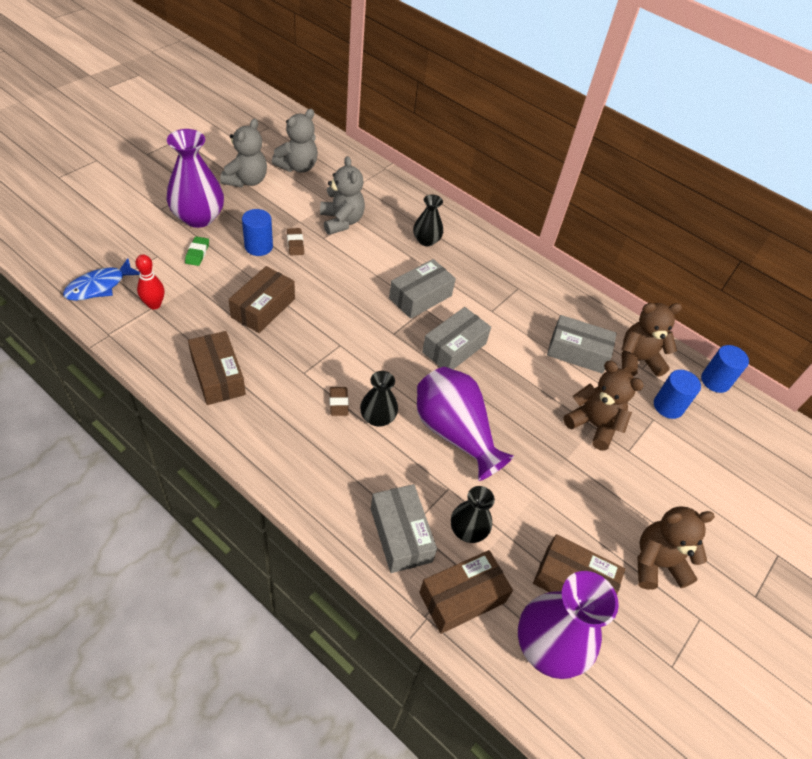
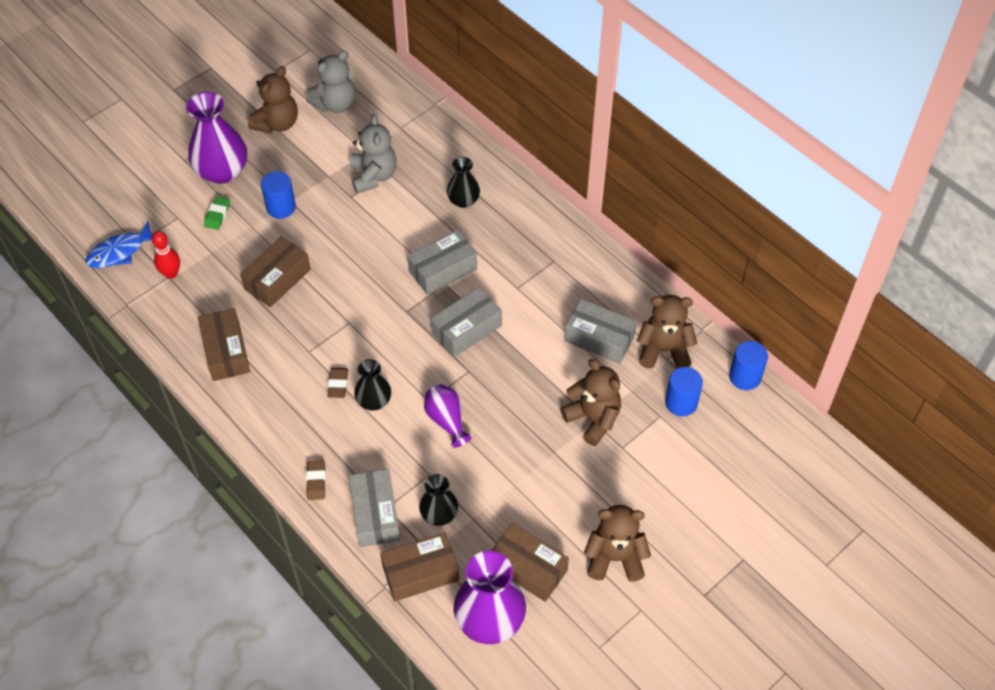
camera: 15 degrees right, 5 degrees up
grey teddy bear [221,119,267,188] -> brown teddy bear [248,66,298,133]
brown eraser [287,228,304,255] -> brown eraser moved to [306,460,326,500]
purple vase [417,367,514,481] -> purple vase [424,384,472,448], size x0.57

